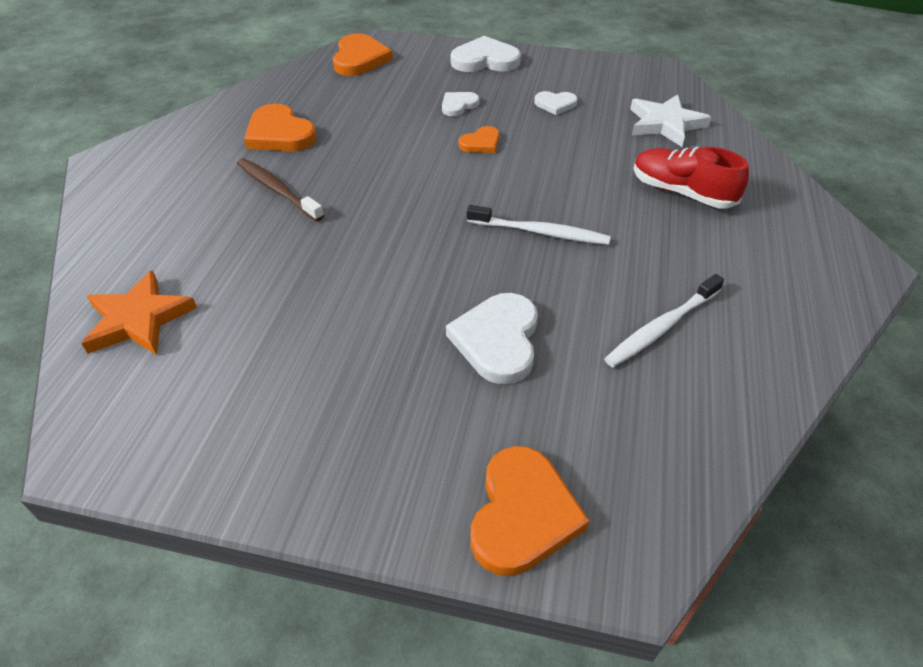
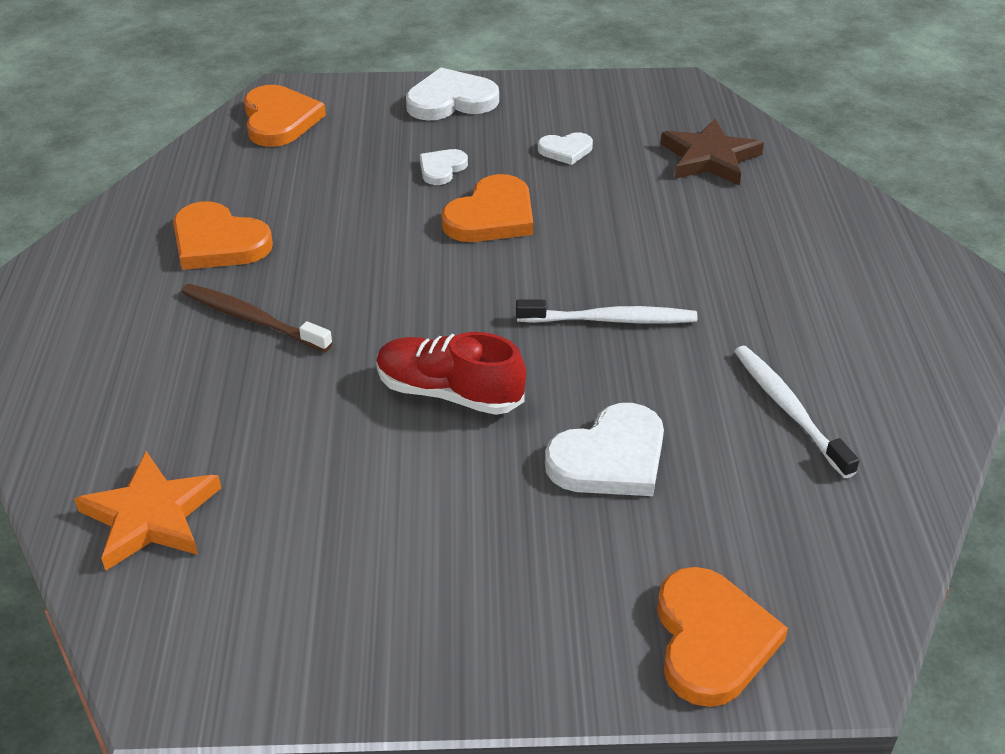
camera: 15 degrees left, 5 degrees down
white heart [446,293,538,384] -> white heart turned 120 degrees counterclockwise [545,403,664,496]
orange heart [459,126,499,153] -> orange heart [442,174,533,242], size x1.78
white toothbrush [604,274,724,367] -> white toothbrush turned 120 degrees clockwise [734,346,860,478]
white star [630,94,712,147] -> brown star [661,119,764,186]
red shoe [633,147,749,209] -> red shoe moved to [376,332,526,415]

